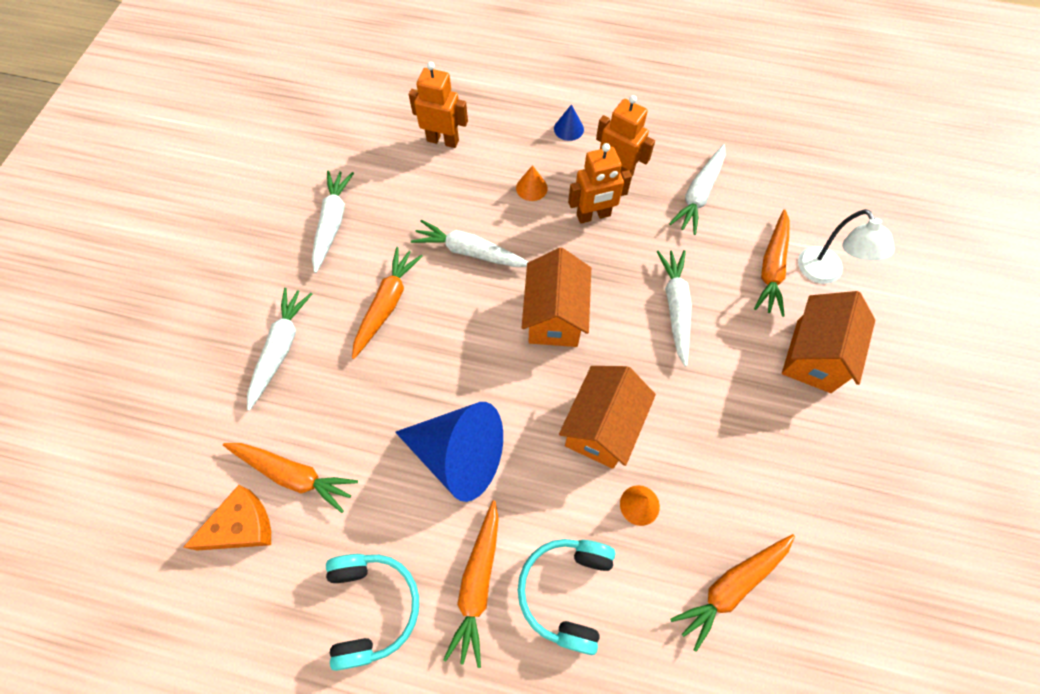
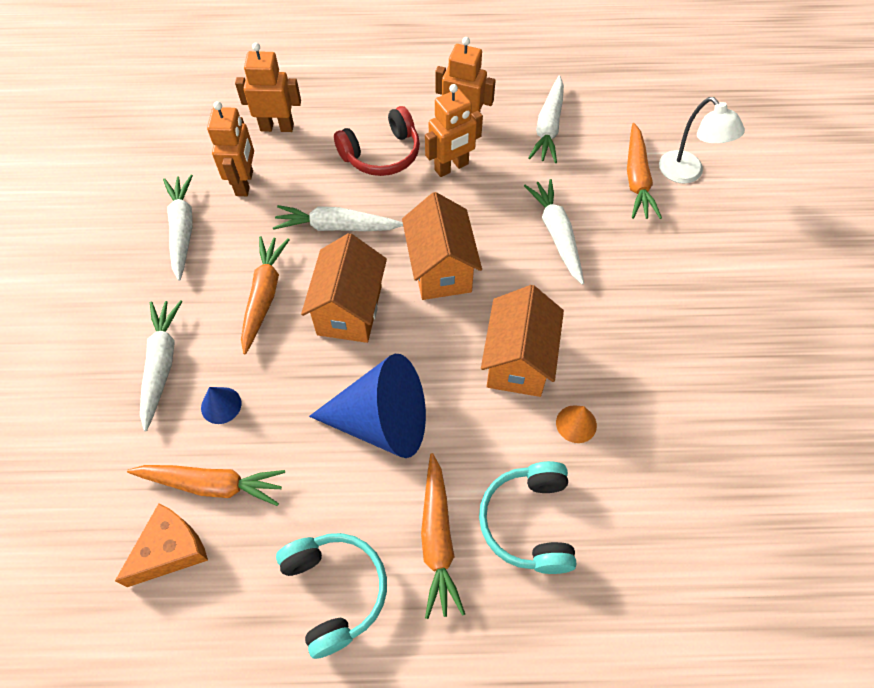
camera: 15 degrees left, 5 degrees down
orange cone [516,165,548,201] -> red headphones [334,106,420,176]
blue cone [554,104,584,141] -> blue cone moved to [201,387,241,424]
orange carrot [670,534,795,652] -> none
orange house [782,291,875,393] -> orange house moved to [301,233,387,343]
none -> orange robot [207,101,254,196]

